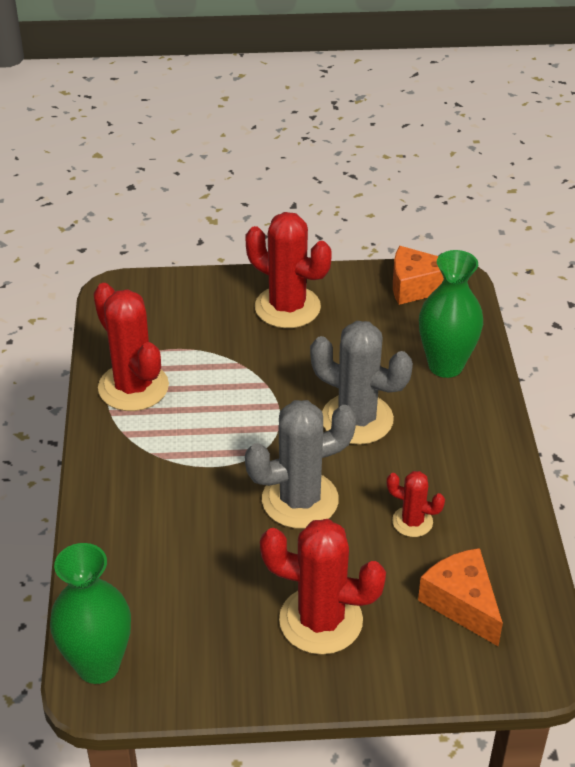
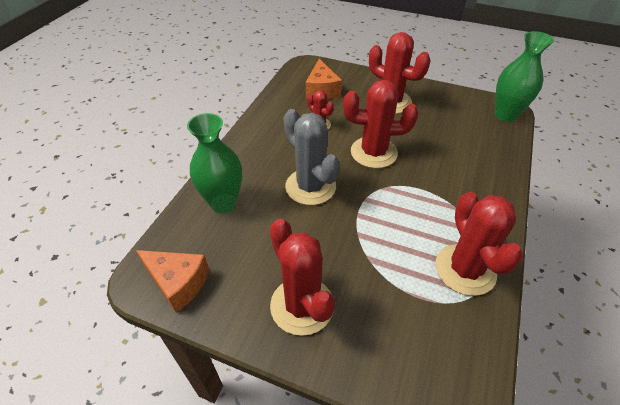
camera: 155 degrees left, 5 degrees up
grey cactus [245,400,356,529] -> red cactus [343,80,419,168]

